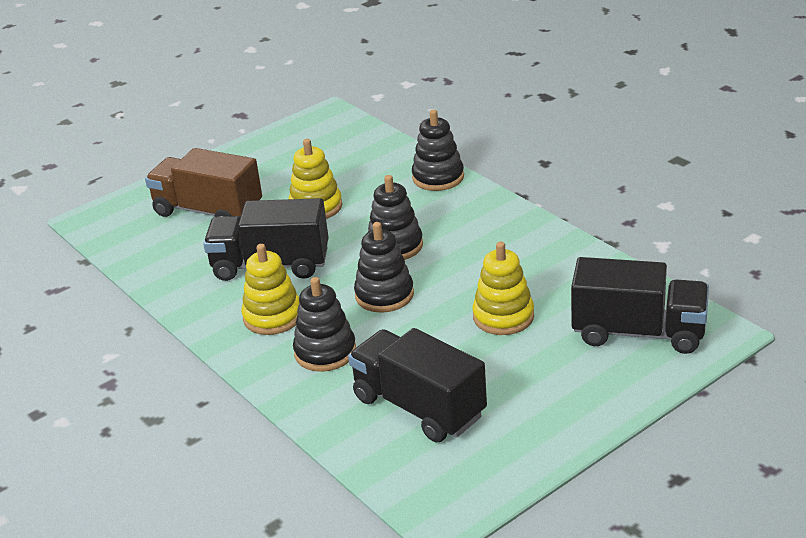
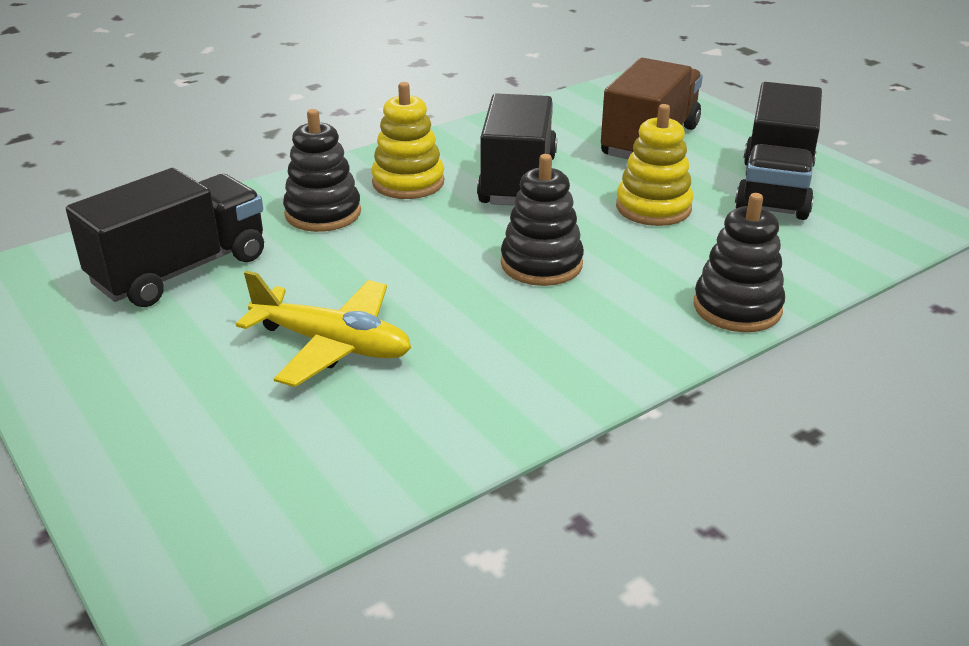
camera: 90 degrees right, 0 degrees up
black stacking toy [354,222,414,313] -> none
yellow stacking toy [472,242,534,335] -> yellow plane [236,270,411,387]
black truck [571,257,709,354] -> black truck moved to [735,82,822,220]

